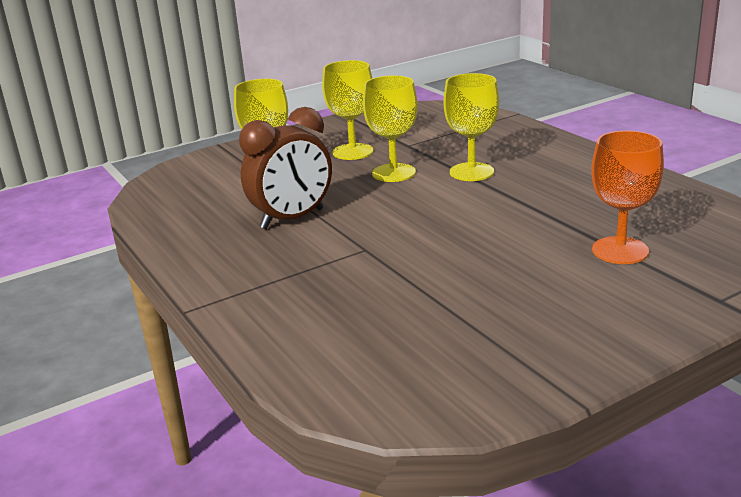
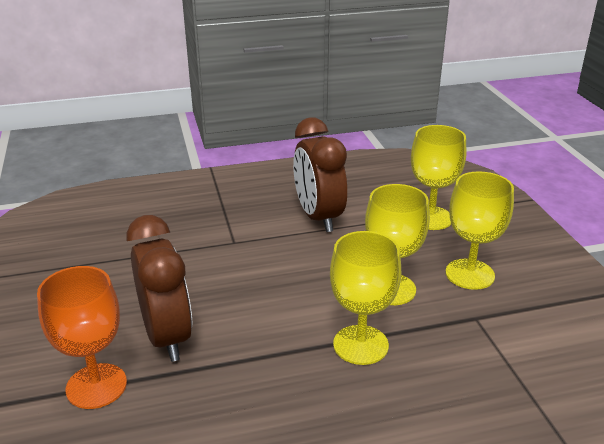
camera: 105 degrees right, 5 degrees up
none -> brown clock [127,215,192,362]

